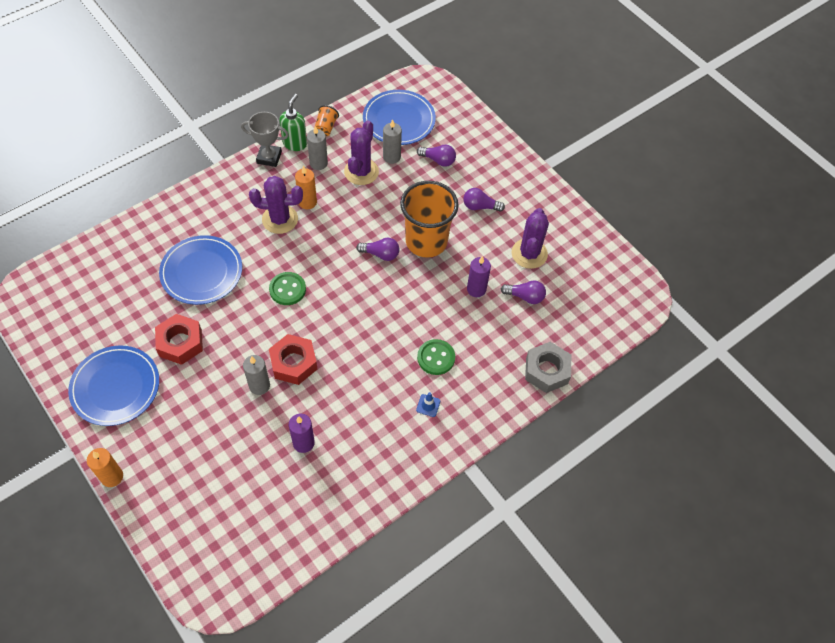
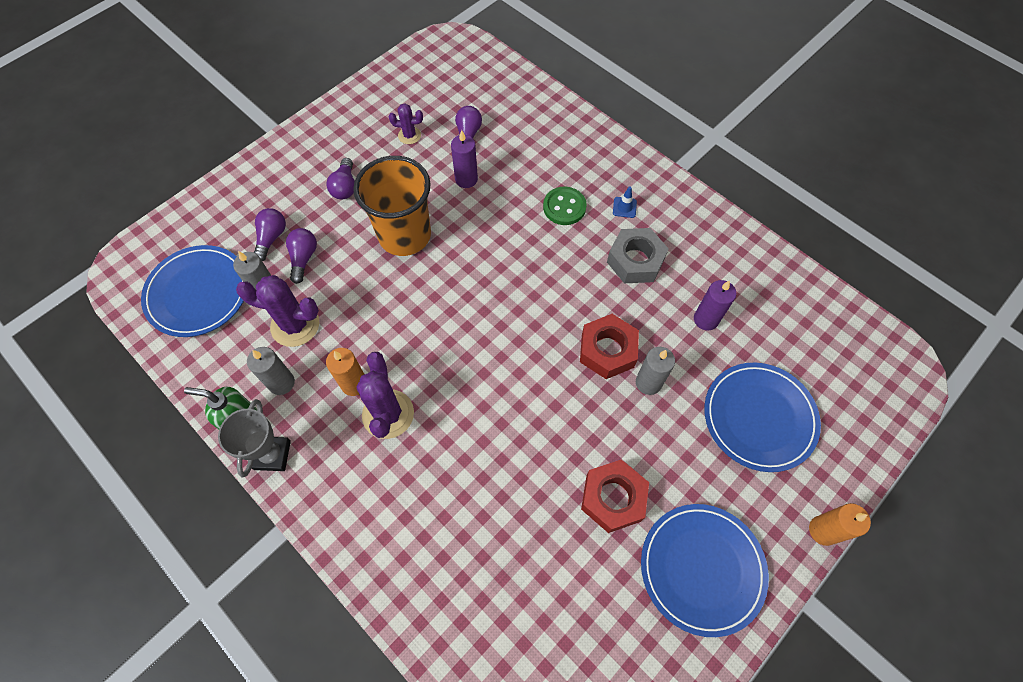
camera: 95 degrees left, 5 degrees up
blue plate [159,235,242,305] -> blue plate moved to [704,363,821,472]
green button [269,272,306,305] -> none
orange cup [315,105,339,136] -> none
purple light bulb [356,238,400,261] -> purple light bulb moved to [286,228,317,284]
purple cactus [512,208,549,269] -> purple cactus [389,103,423,144], size x0.55
grey nut [525,342,571,393] -> grey nut moved to [607,228,669,283]

